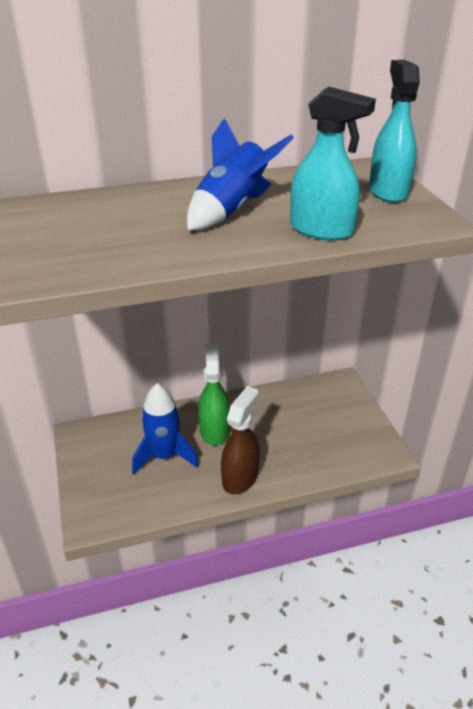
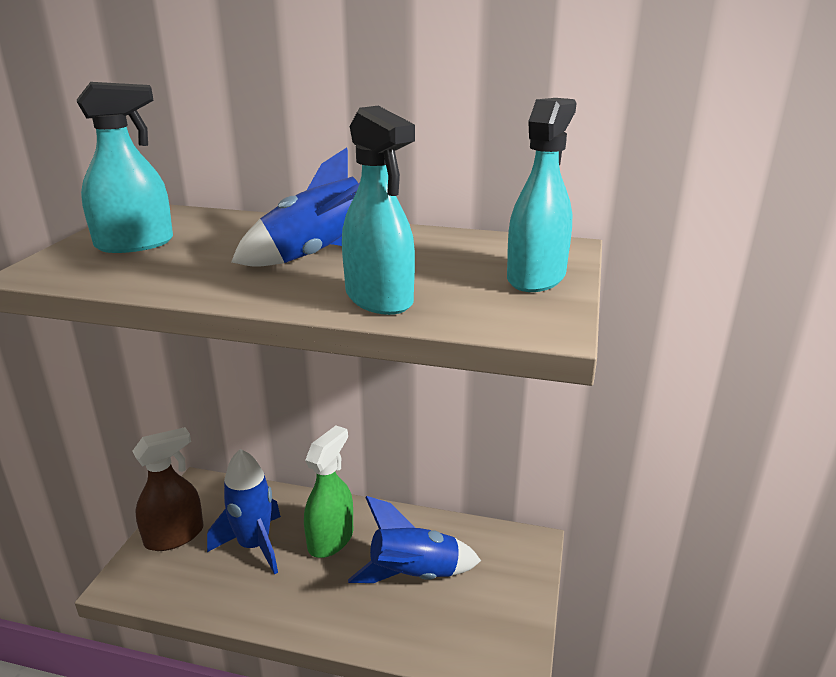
camera: 30 degrees right, 10 degrees down
brown spray bottle [221,386,260,494] -> brown spray bottle moved to [132,427,204,551]
none -> turquoise spray bottle [77,82,173,253]
none -> blue rocket [348,496,481,583]

